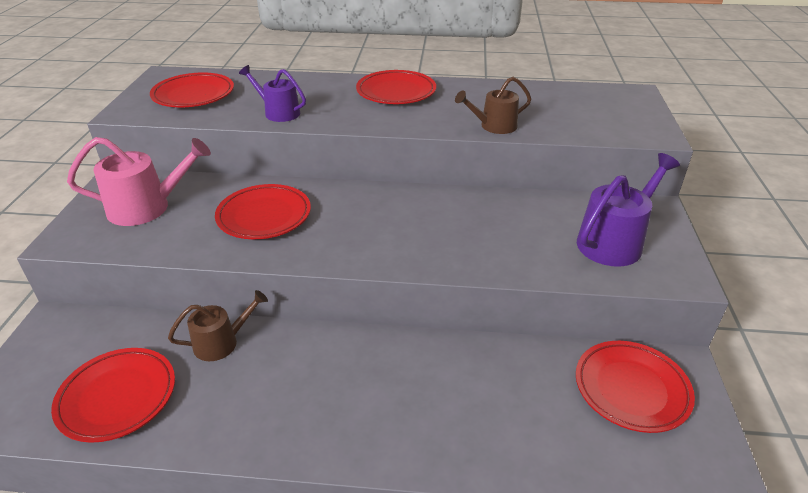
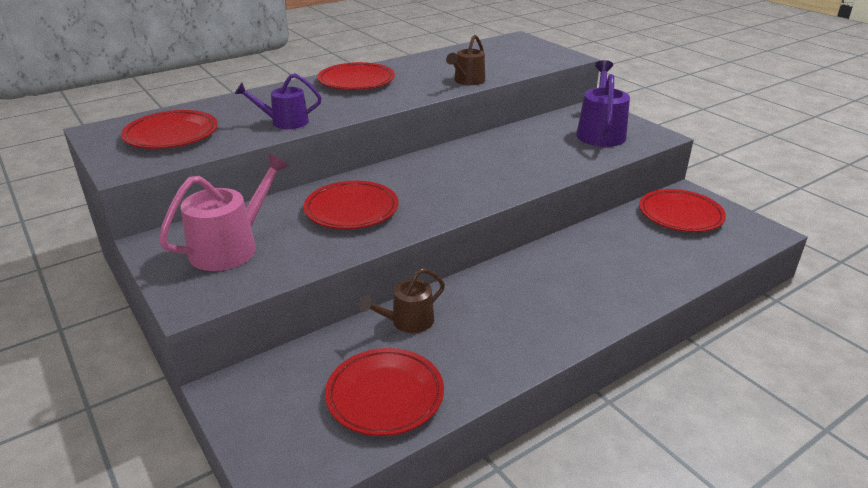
camera: 40 degrees left, 5 degrees down
brown watering can [168,290,268,361] -> brown watering can turned 150 degrees counterclockwise [359,268,445,333]

